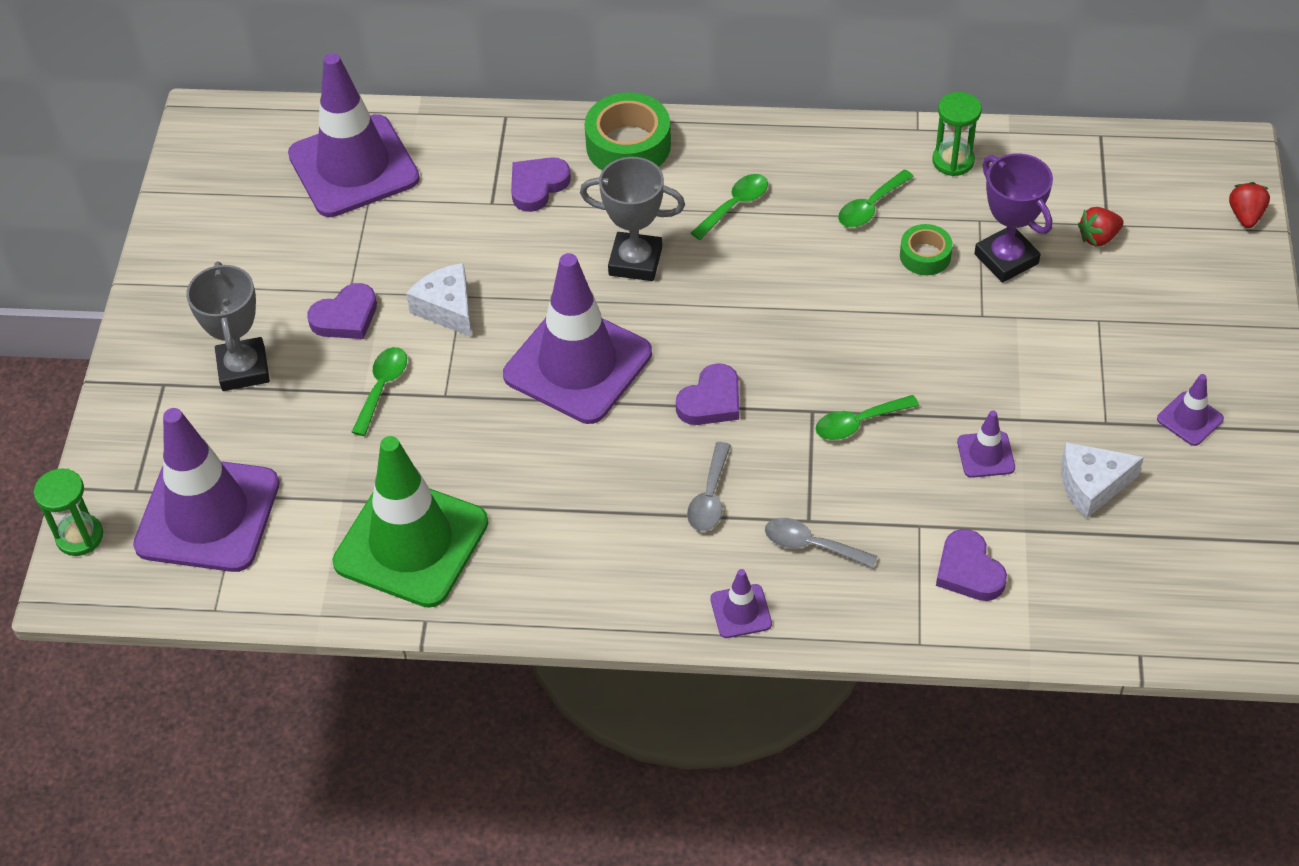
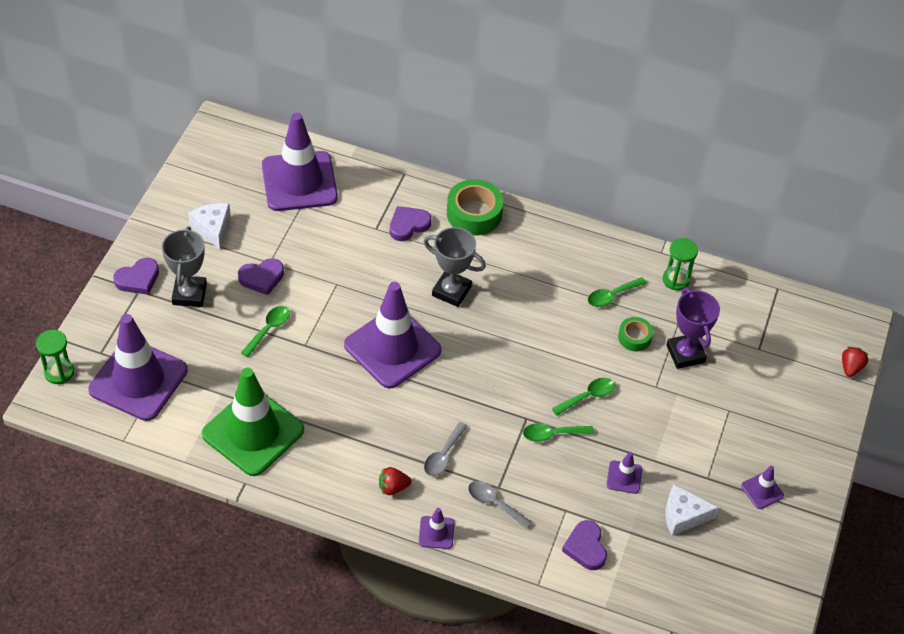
camera: 10 degrees right, 0 degrees up
white cheese [406,263,472,337] -> white cheese moved to [188,203,231,250]
purple heart [676,363,739,425] -> purple heart moved to [113,258,159,295]
green spoon [691,174,768,240] -> green spoon moved to [552,378,615,416]
red strawberry [1078,207,1124,247] -> red strawberry moved to [379,467,412,495]

